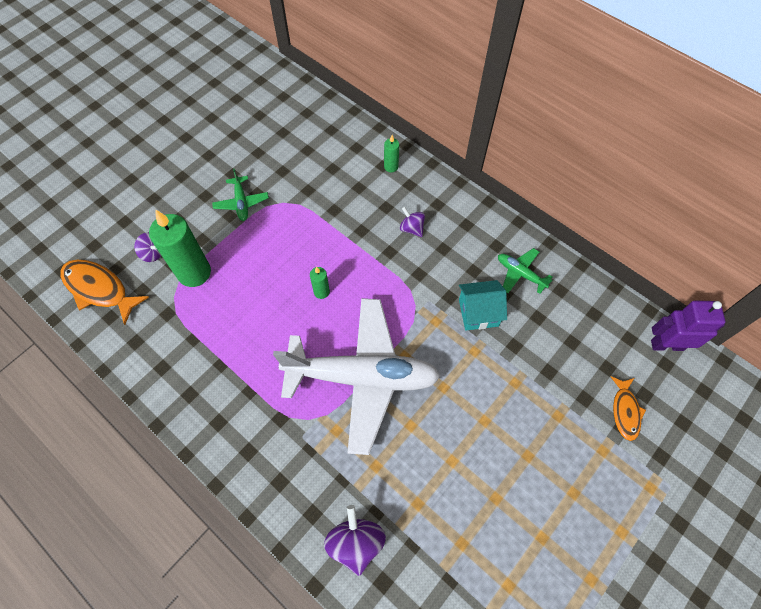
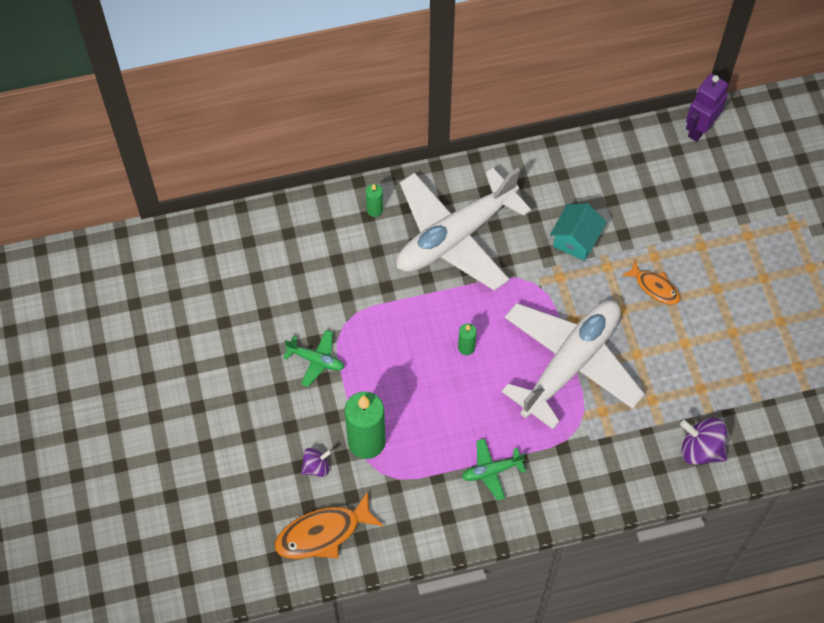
camera: 55 degrees left, 0 degrees up
purple spinning top [400,206,425,237] -> white plane [397,168,531,291]
green plane [498,248,552,294] -> green plane moved to [462,438,526,501]
orange fish [611,376,646,441] -> orange fish moved to [621,261,680,305]

